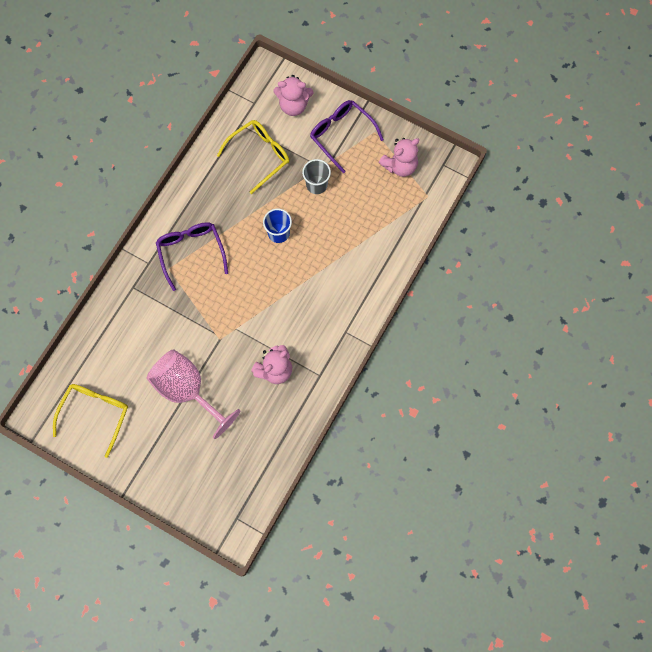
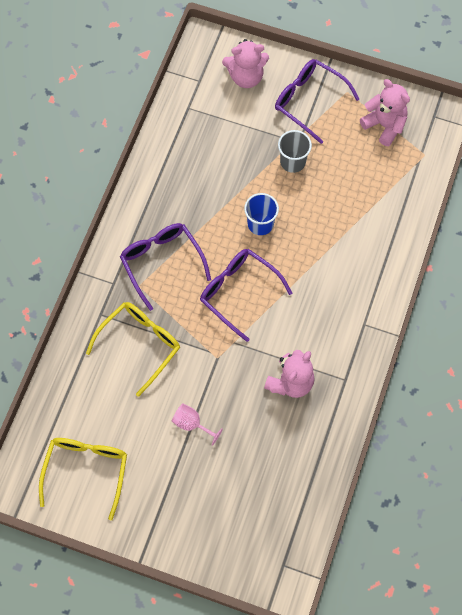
camera: 10 degrees left, 5 degrees down
pink goblet [147,349,240,439] -> pink goblet [172,403,223,446], size x0.44
yellow glasses [217,120,289,194] -> yellow glasses moved to [86,302,180,397]
pink teddy bear [378,138,419,177] -> pink teddy bear turned 90 degrees counterclockwise [360,79,410,146]
none -> purple glasses [200,249,293,342]

